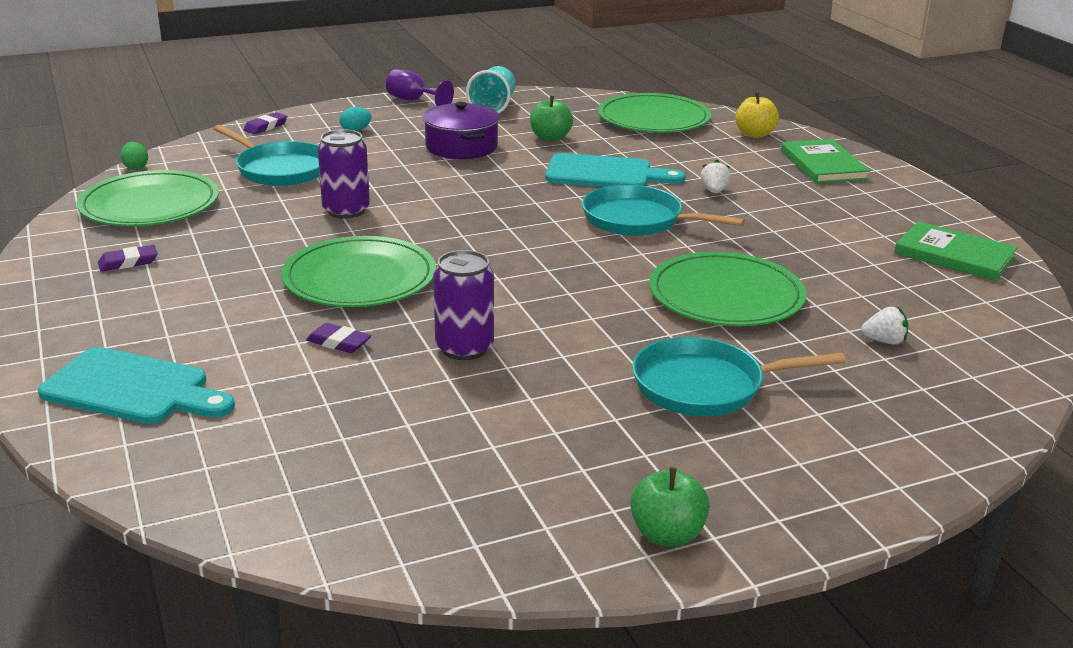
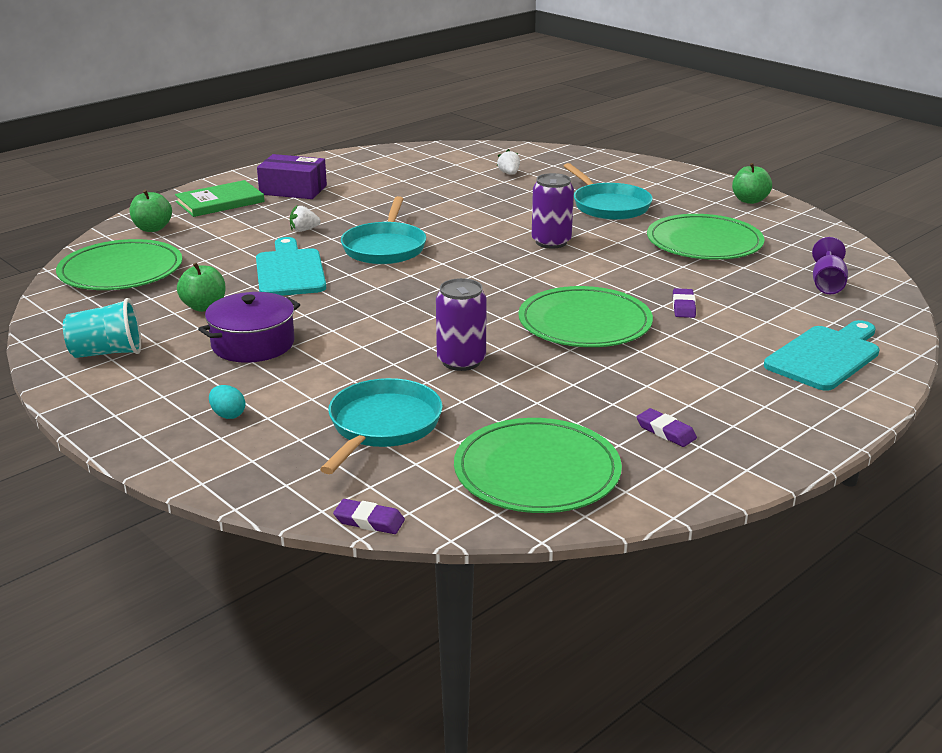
camera: 110 degrees left, 0 degrees up
turquoise cutting board [38,347,235,424] -> turquoise cutting board turned 45 degrees clockwise [764,320,880,391]
green egg [120,142,148,170] -> none
purple eraser [244,112,287,134] -> purple eraser moved to [333,499,405,534]
purple goblet [386,69,454,106] -> purple goblet moved to [812,237,848,294]
purple can [433,250,494,360] -> purple can moved to [532,173,574,248]
green plate [649,252,806,326] -> green plate moved to [647,214,764,260]
yellow apple [736,93,779,138] -> green apple [130,190,172,232]
green book [894,221,1018,281] -> none
none -> purple box [257,154,327,199]

